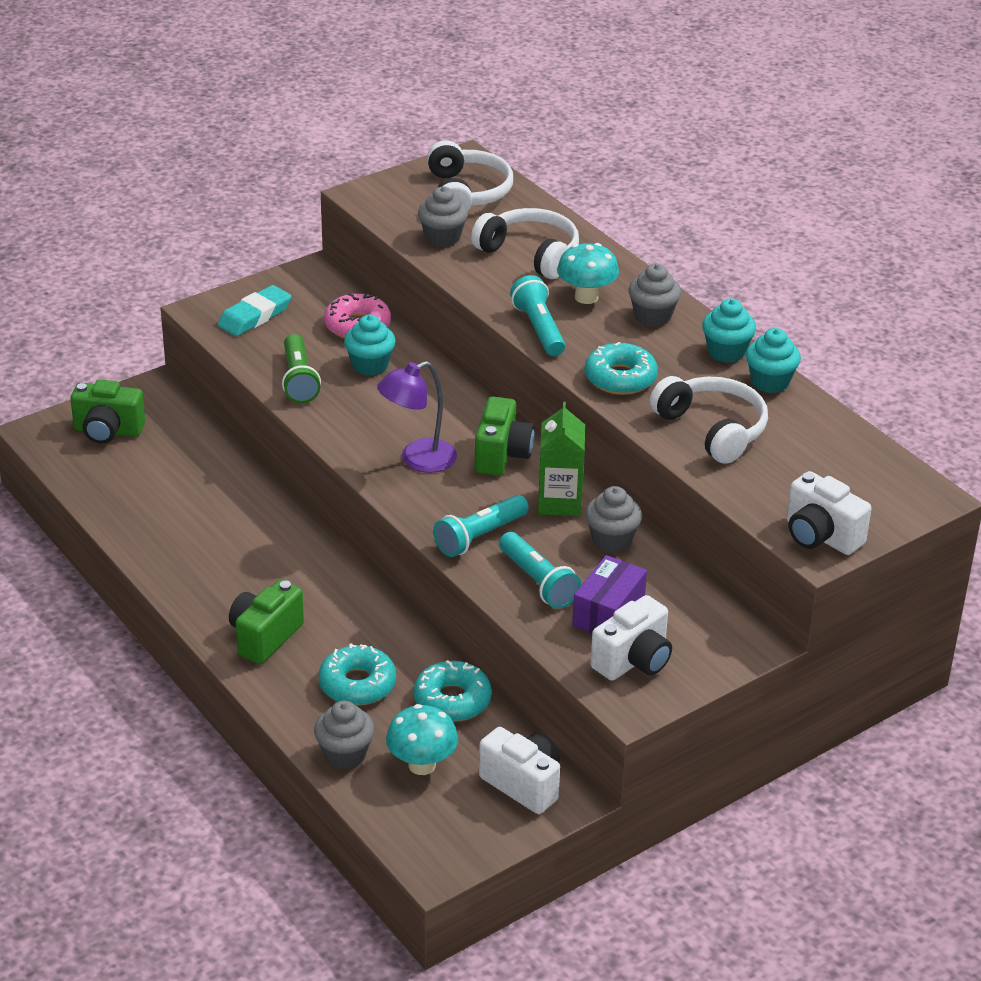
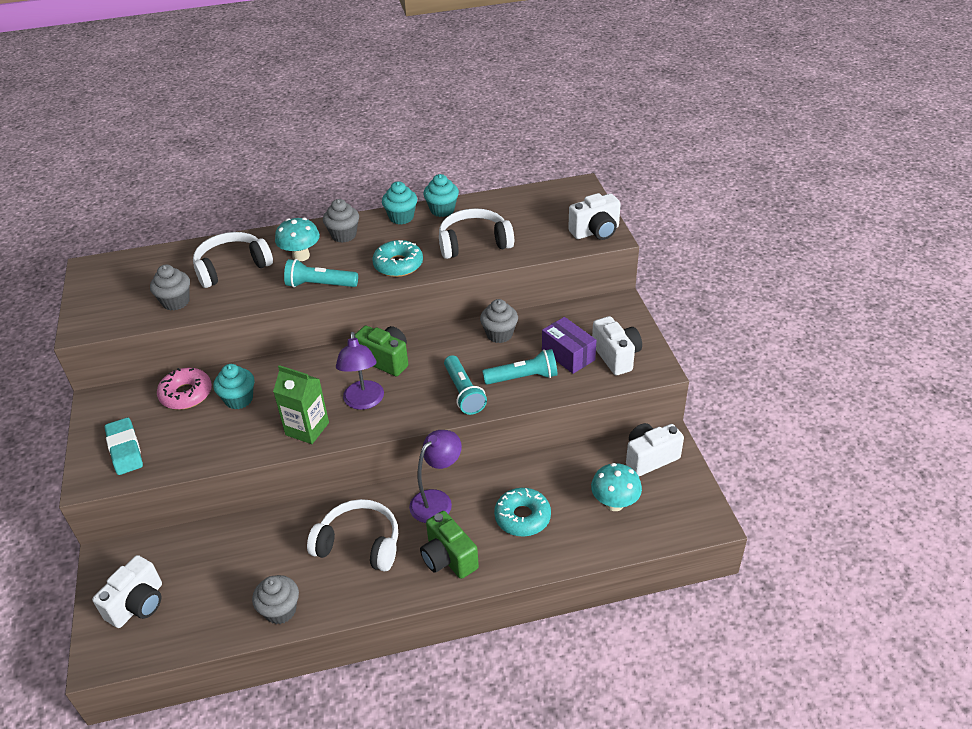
camera: 65 degrees left, 5 degrees up
green camera [70,379,145,444] -> white camera [92,555,162,628]
green flashlight [282,334,321,403] -> none
grey cupcake [314,701,375,769] -> grey cupcake moved to [252,575,299,624]
turquoise donut [413,660,492,722] -> none
white headphones [427,140,513,210] -> white headphones moved to [307,499,398,571]
green carton [538,402,585,516] -> green carton moved to [273,365,329,444]
none -> purple lamp [409,430,462,523]

